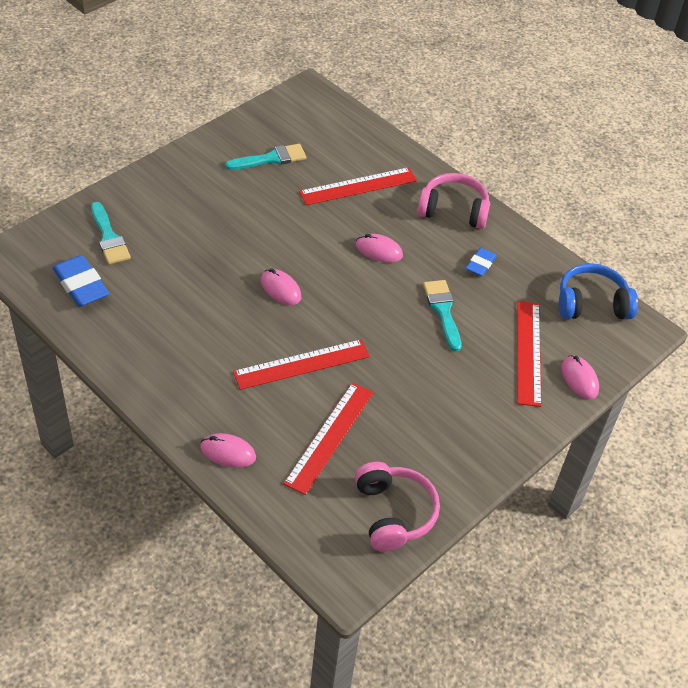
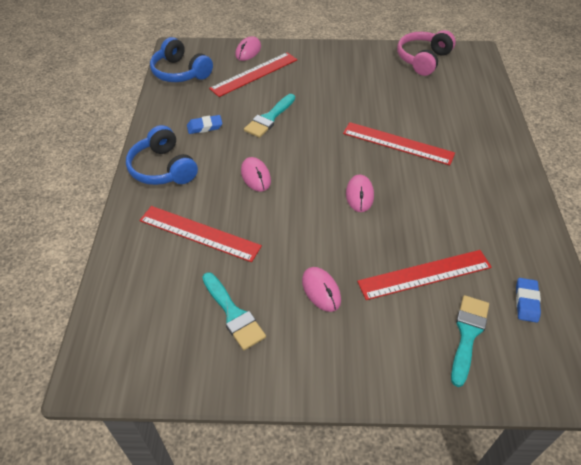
camera: 130 degrees left, 0 degrees up
blue eraser [52,255,109,307] -> blue eraser [516,278,541,323], size x0.59
pink mouse [200,433,256,468] -> pink mouse moved to [302,267,341,312]
turquoise brush [225,144,306,170] -> turquoise brush turned 150 degrees counterclockwise [202,272,266,350]
red ruler [283,382,373,495] -> red ruler moved to [357,250,492,300]
pink headphones [417,173,490,229] -> blue headphones [126,125,198,185]

